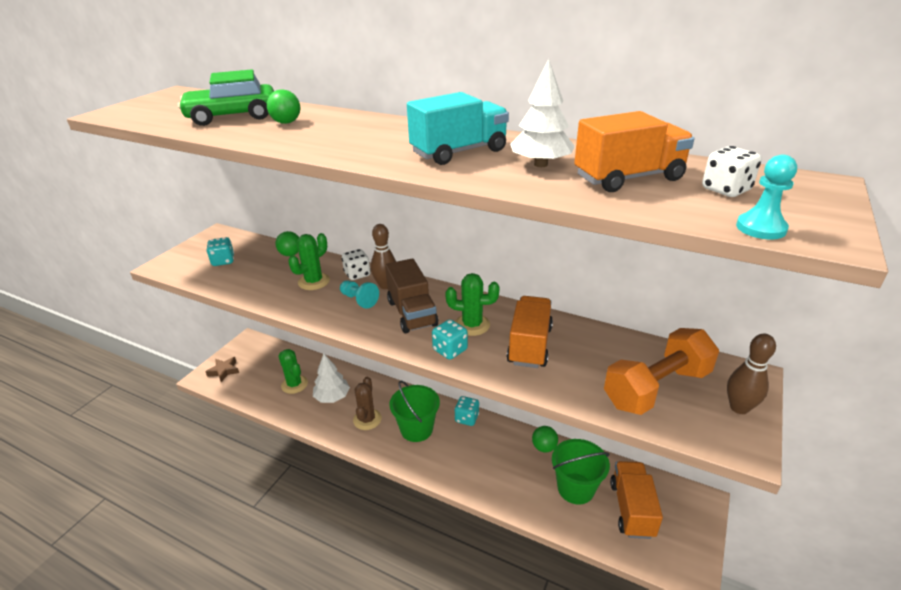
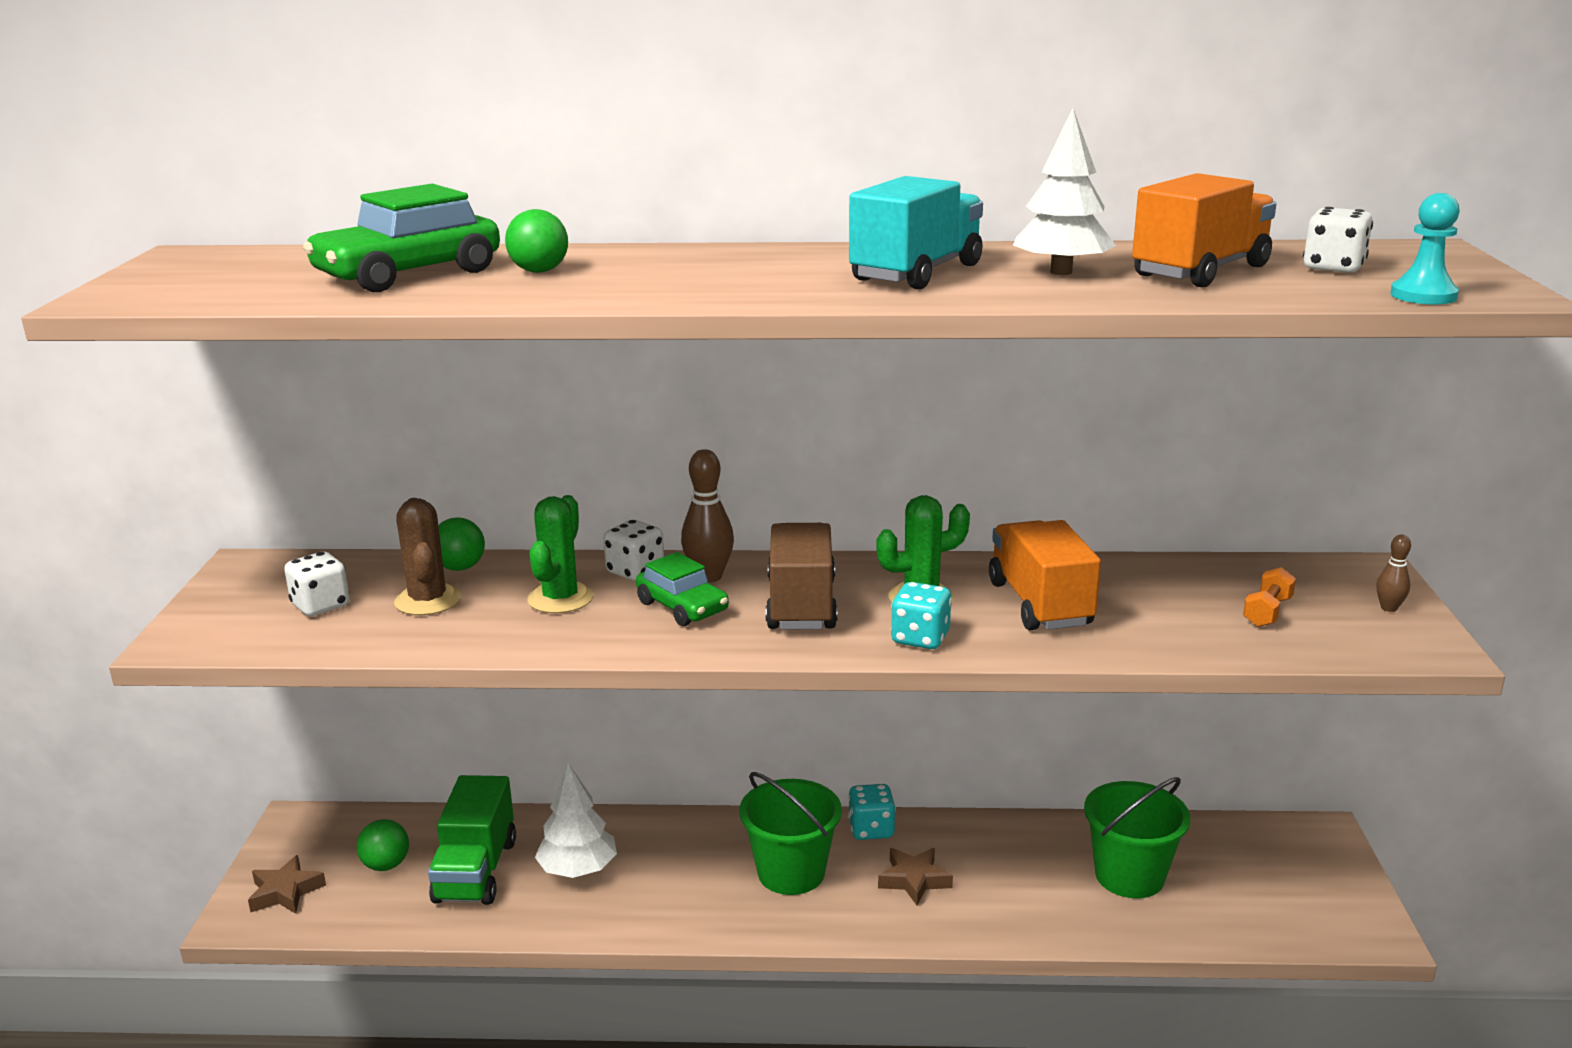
camera: 25 degrees left, 10 degrees down
turquoise dice [206,237,234,266] -> white dice [284,552,350,616]
green cactus [278,349,308,394] -> green truck [428,775,516,905]
turquoise pawn [340,280,379,309] -> green car [636,552,729,626]
brown cactus [353,377,382,430] -> brown cactus moved to [394,498,461,615]
brown truck [385,259,438,333] -> brown truck turned 135 degrees counterclockwise [766,523,838,630]
green ball [532,426,558,453] -> green ball moved to [357,819,409,871]
orange dumbbell [604,328,719,415] -> orange dumbbell [1243,567,1296,627], size x0.42
orange truck [610,461,663,539] -> none
brown bowling pin [727,334,776,414] -> brown bowling pin [1376,535,1411,612], size x0.56
none -> brown star [878,848,953,906]

